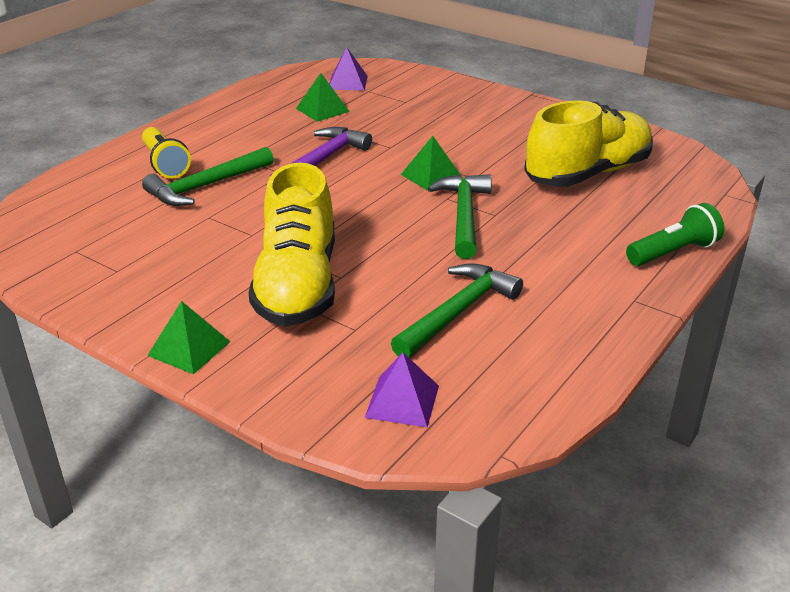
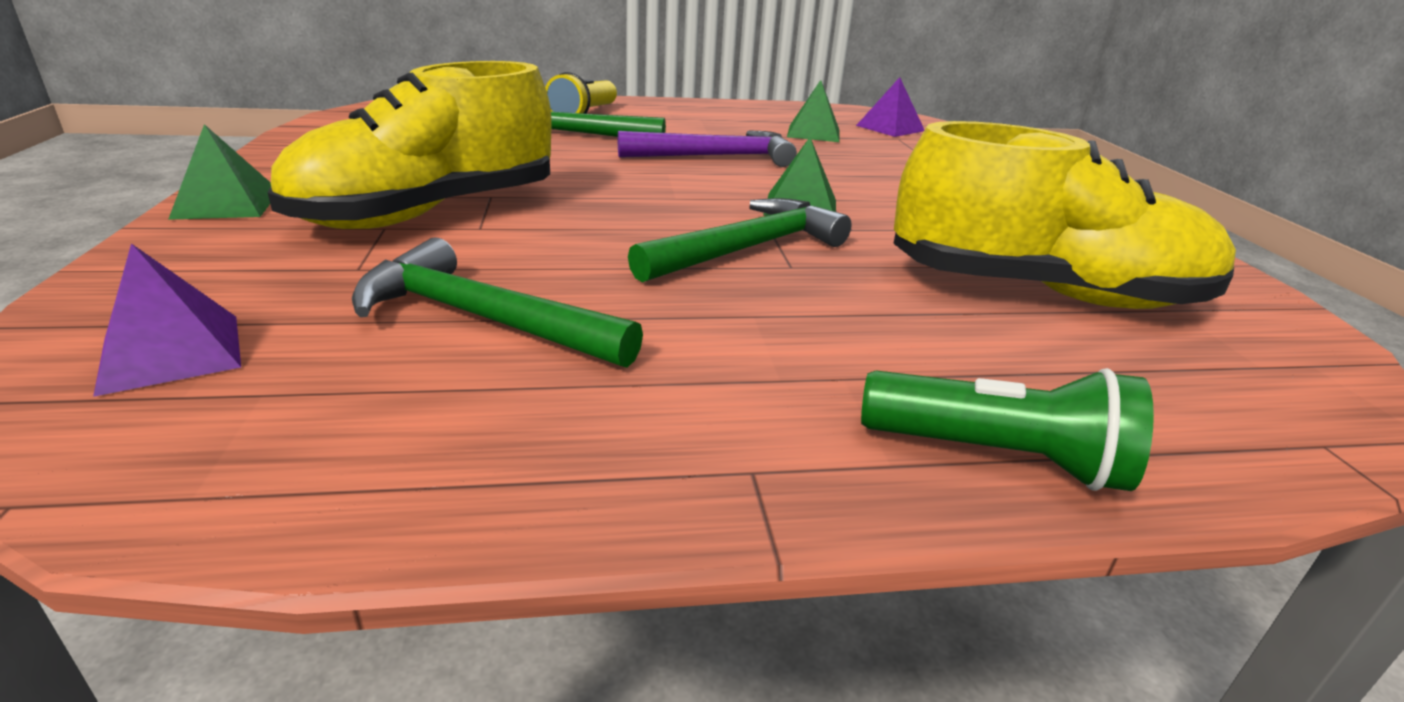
camera: 45 degrees right, 5 degrees down
green hammer [391,263,523,357] -> green hammer turned 150 degrees counterclockwise [352,237,643,368]

